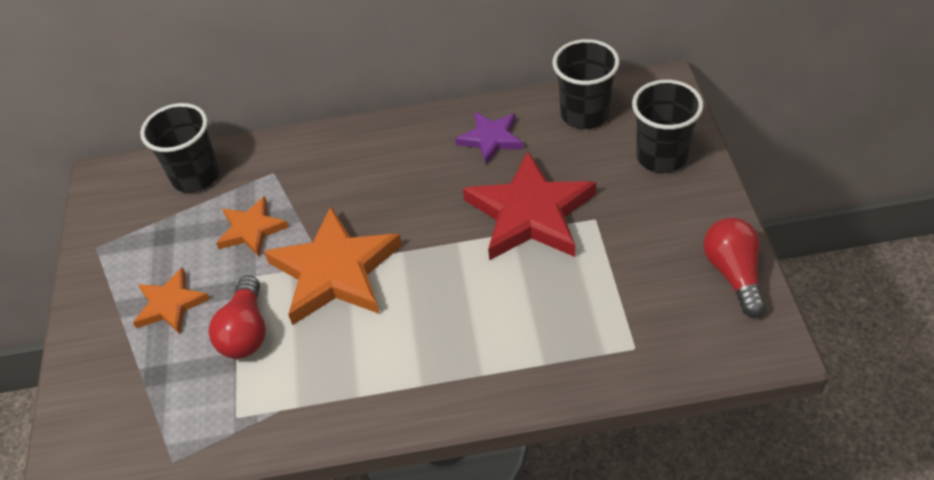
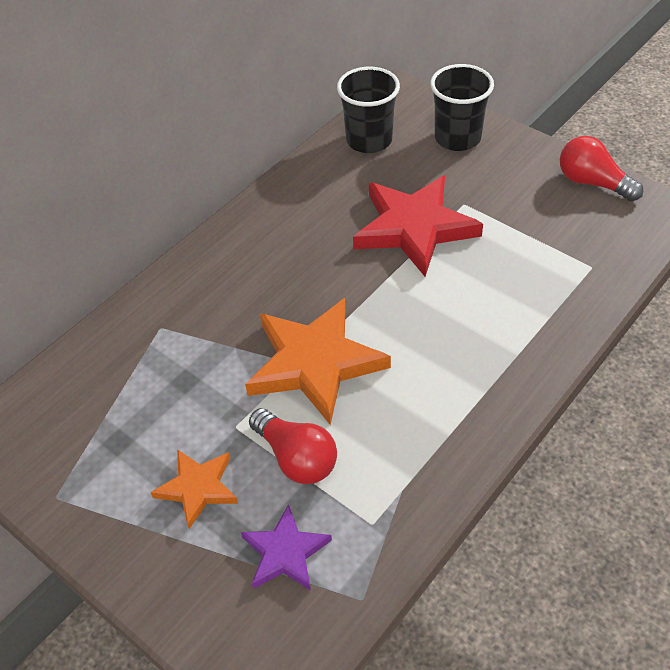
camera: 45 degrees left, 0 degrees up
black cup [140,103,220,193] -> none
orange star [216,196,289,257] -> none
purple star [455,111,523,164] -> purple star moved to [241,504,332,591]

